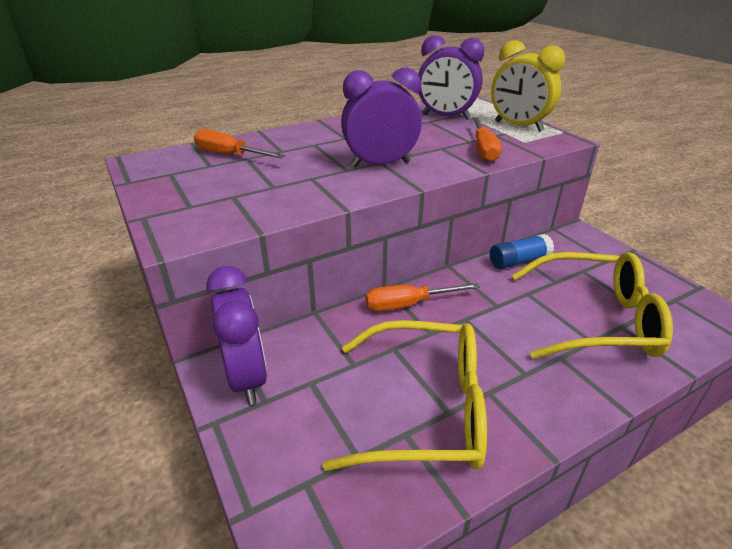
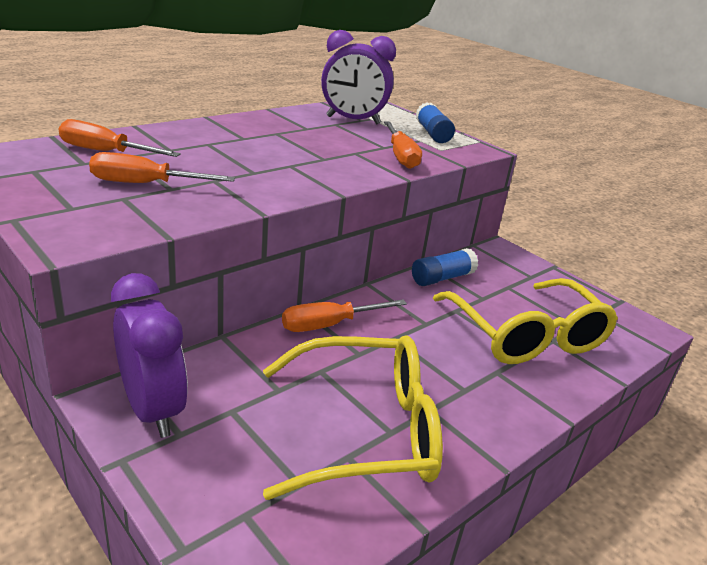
camera: 15 degrees left, 5 degrees down
purple clock [341,68,422,168] -> none
yellow clock [491,40,565,131] -> blue glue stick [416,102,455,143]
yellow glasses [512,252,673,359] -> yellow glasses turned 75 degrees clockwise [433,278,618,364]
none -> orange screwdriver [89,152,235,183]

